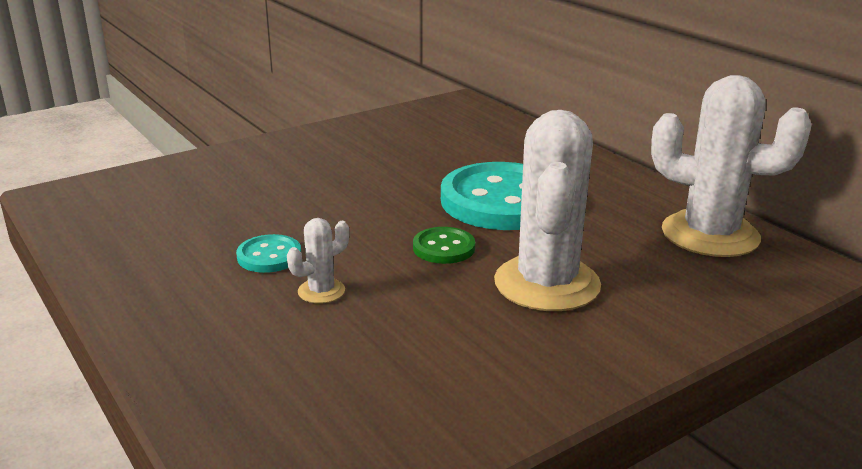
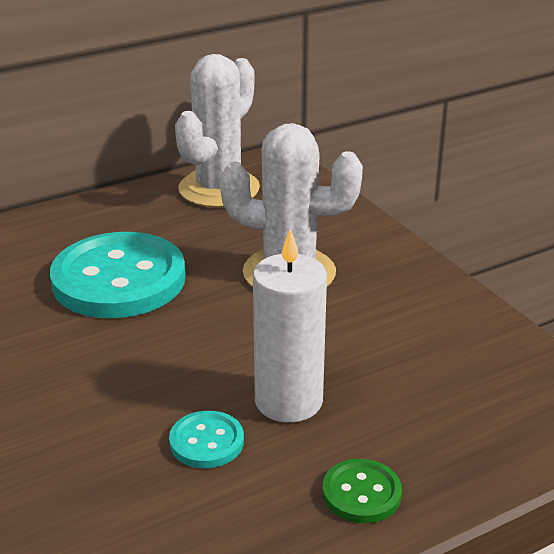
camera: 85 degrees left, 5 degrees up
white cactus [287,218,349,304] -> white candle [253,229,327,423]
green button [413,227,475,264] -> green button moved to [322,459,402,523]

